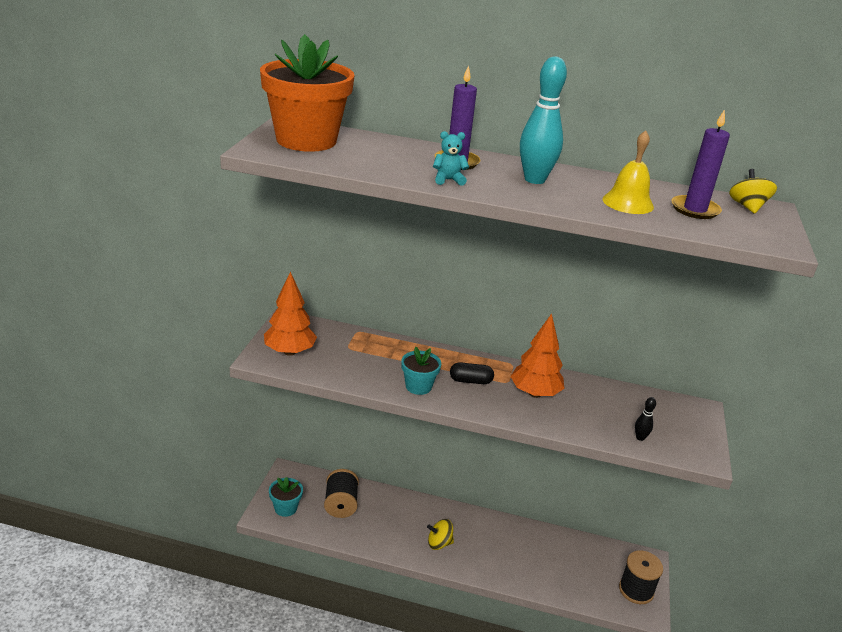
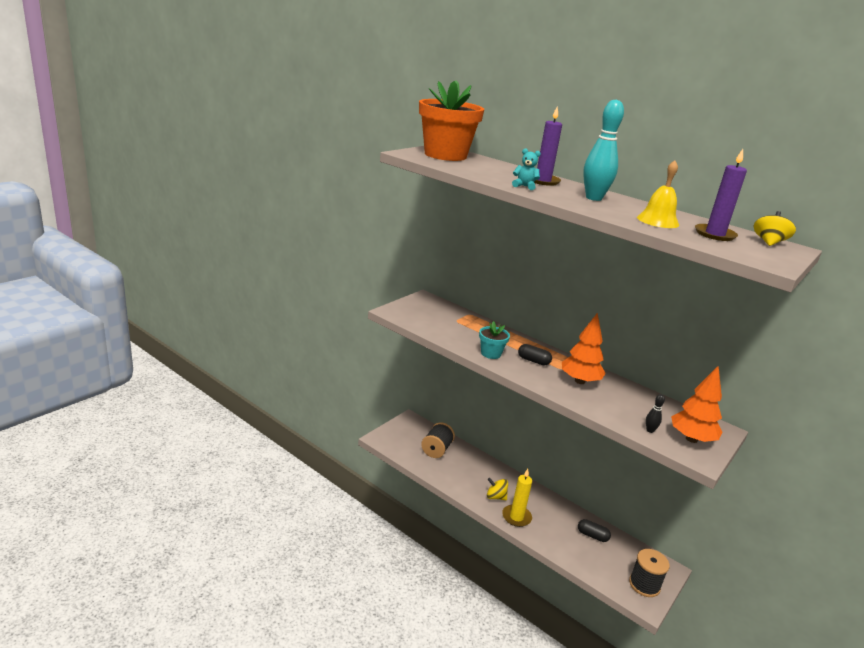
camera: 25 degrees right, 5 degrees down
orange tree [264,272,317,356] -> orange tree moved to [671,366,722,443]
turquoise flower pot [269,477,303,517] -> none
none -> yellow candle [502,469,532,527]
none -> black capsule [578,519,611,542]

